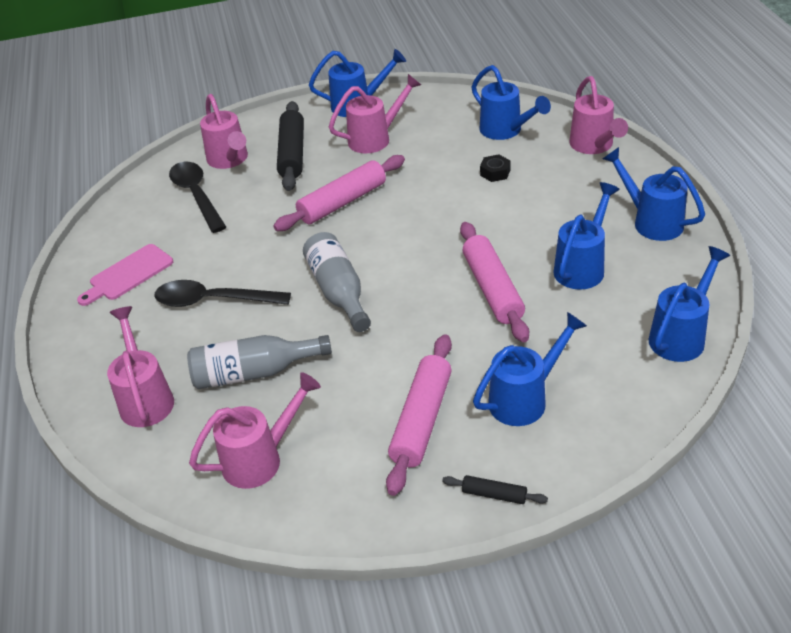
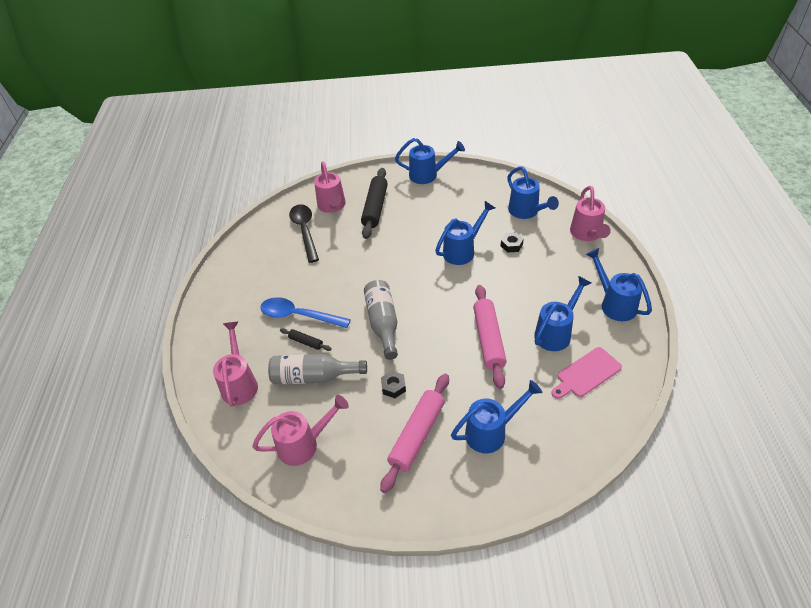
camera: 10 degrees right, 5 degrees up
pink cutting board [77,244,173,306] -> pink cutting board moved to [551,347,622,399]
black spoon [154,280,291,307] -> blue spoon [260,297,351,328]
pink rolling pin [273,155,405,231] -> none
pink watering can [329,74,421,153] -> none
black rolling pin [442,475,548,504] -> black rolling pin moved to [280,328,332,351]
blue watering can [649,246,730,362] -> blue watering can moved to [435,201,495,265]
none -> black nut [381,371,406,398]

